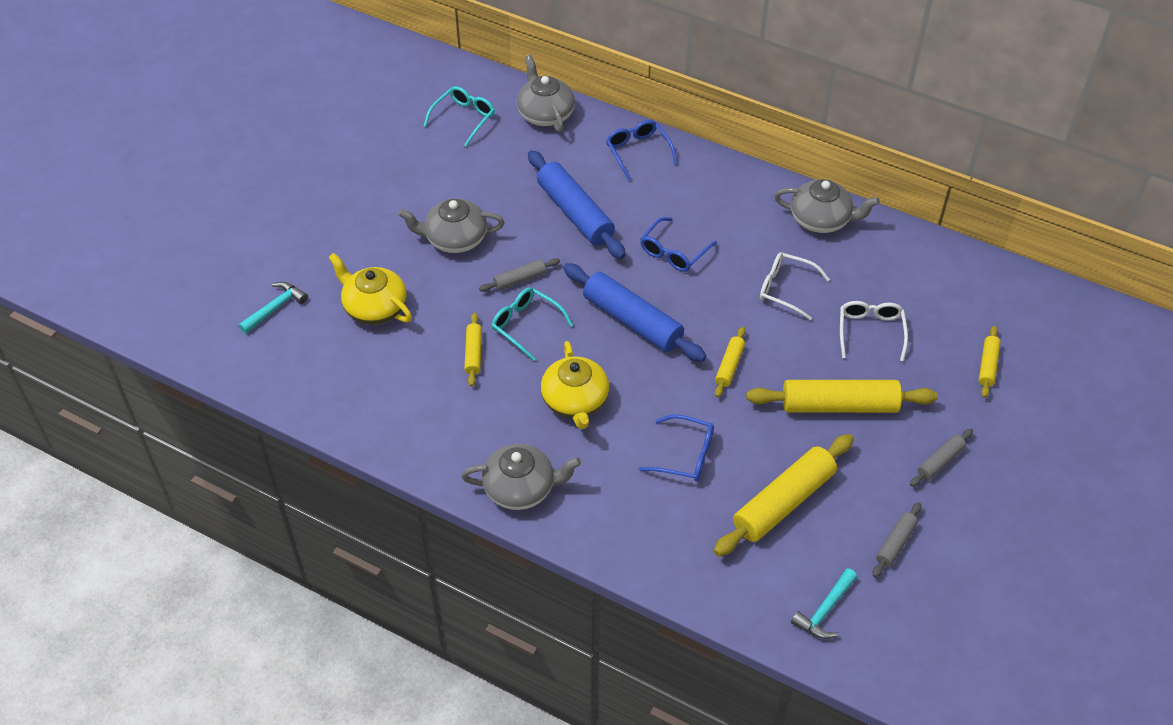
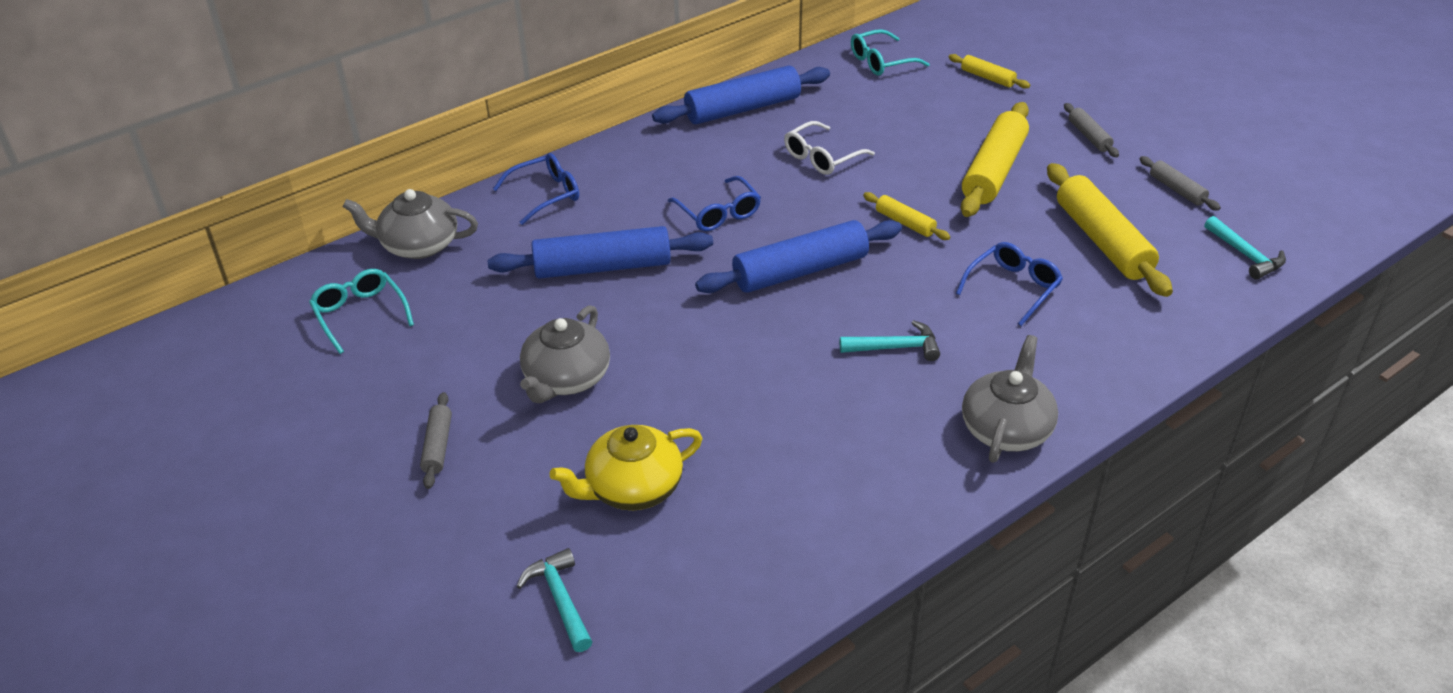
camera: 65 degrees left, 10 degrees down
yellow rolling pin [464,313,482,386] -> none
grey rolling pin [479,258,560,292] -> grey rolling pin moved to [420,392,452,489]
turquoise glasses [492,287,573,361] -> turquoise glasses moved to [851,29,930,76]
yellow teapot [541,341,609,429] -> turquoise hammer [840,320,940,361]
blue glasses [606,120,677,181] -> blue glasses turned 150 degrees clockwise [493,153,579,225]
grey teapot [774,179,880,233] -> blue rolling pin [652,65,830,124]
white glasses [840,301,908,362] -> none

